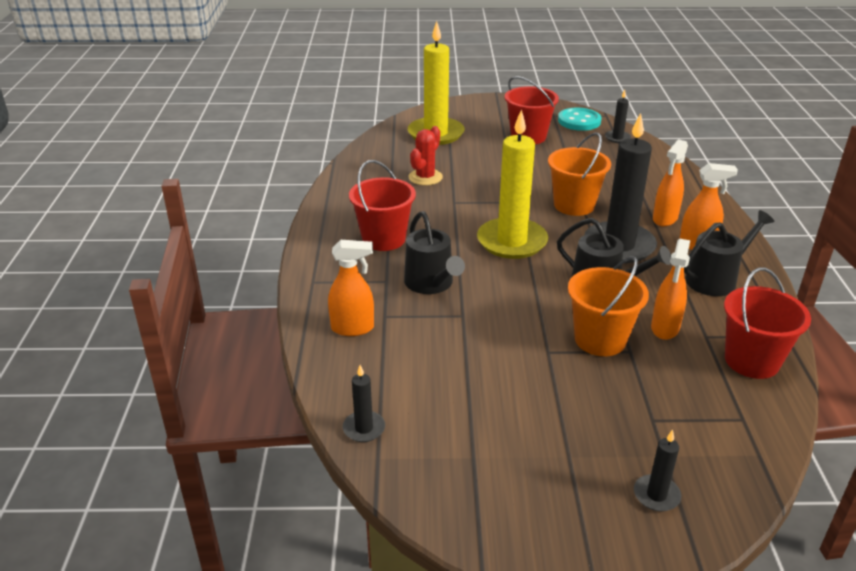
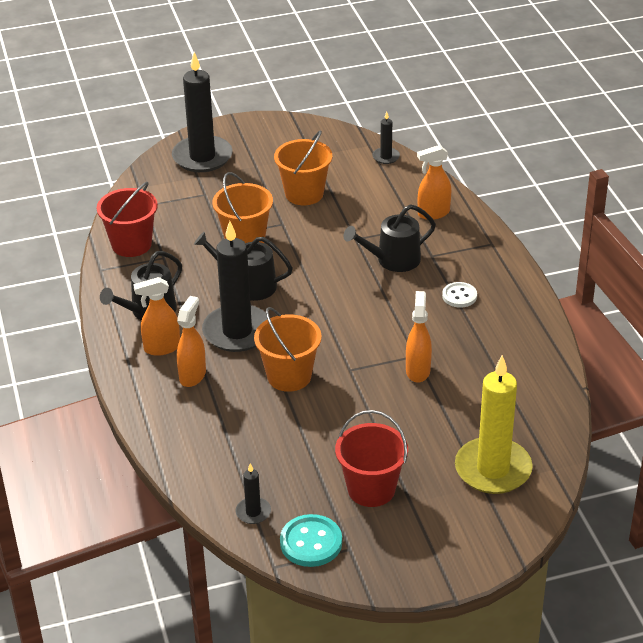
camera: 165 degrees right, 5 degrees up
red bucket [349,160,416,251] -> white button [442,282,477,308]
black watering can [404,211,465,294] -> black watering can turned 75 degrees counterclockwise [344,204,436,272]
red cactus [408,126,443,186] -> none
yellow candle [477,109,548,259] -> none
black candle [634,430,681,511] -> black candle [172,52,233,172], size x2.22
orange spray bottle [651,239,690,340] -> orange spray bottle moved to [406,291,432,383]
none -> orange bucket [274,130,332,205]

